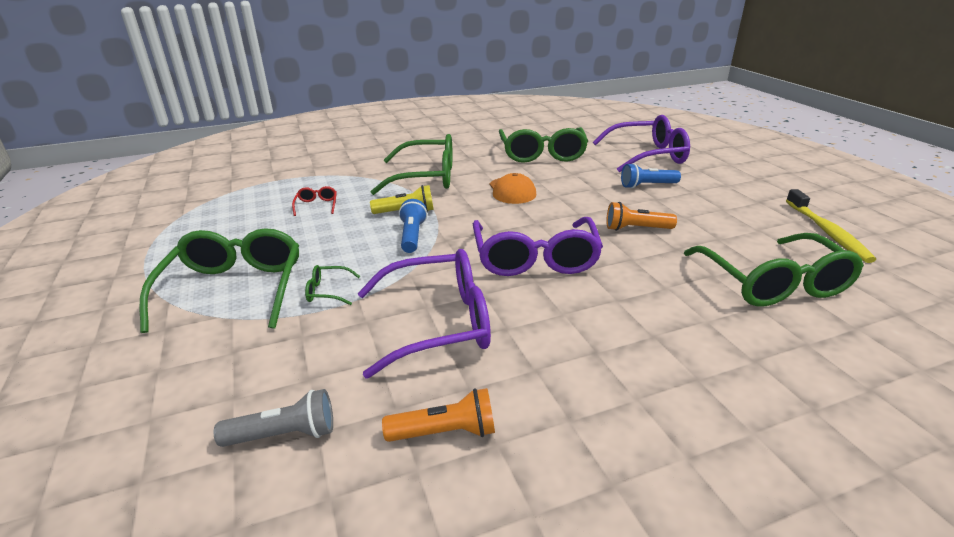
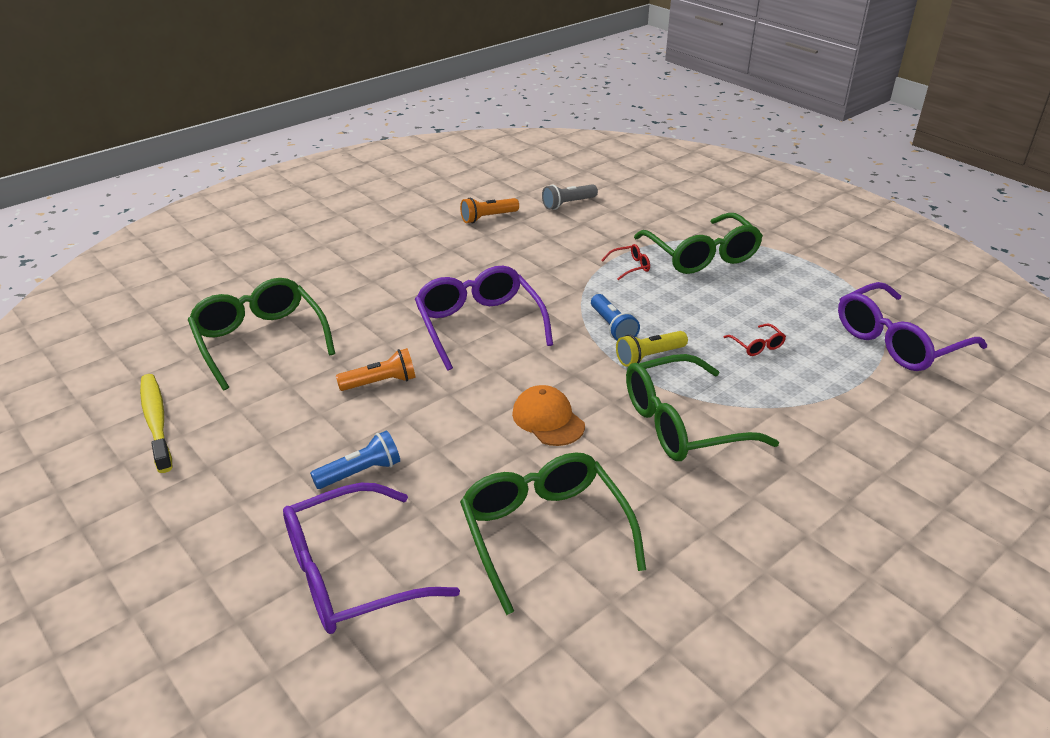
camera: 160 degrees right, 5 degrees up
green glasses [305,265,360,305] -> red glasses [601,244,650,280]
purple glasses [358,249,491,379] -> purple glasses moved to [838,282,987,371]

